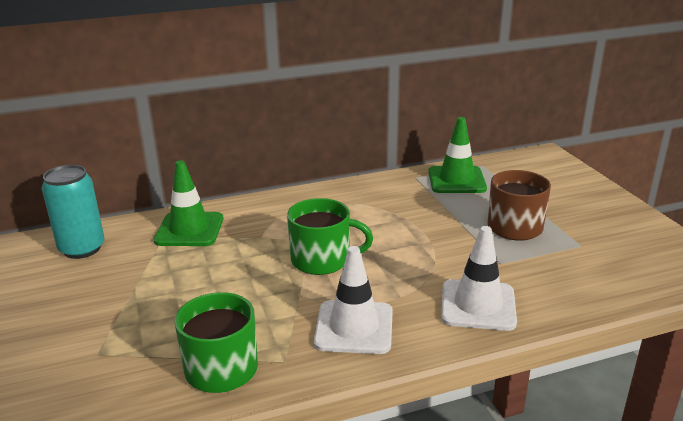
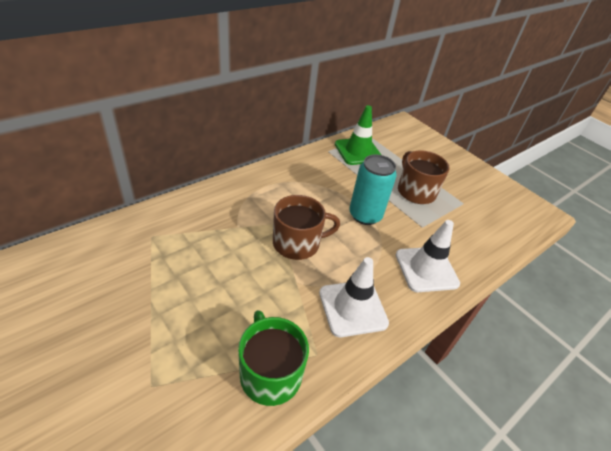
camera: 25 degrees left, 15 degrees up
turquoise can [41,165,105,259] -> turquoise can moved to [349,154,397,225]
green traffic cone [154,160,224,246] -> none
green mug [287,198,373,275] -> brown mug [273,195,340,260]

